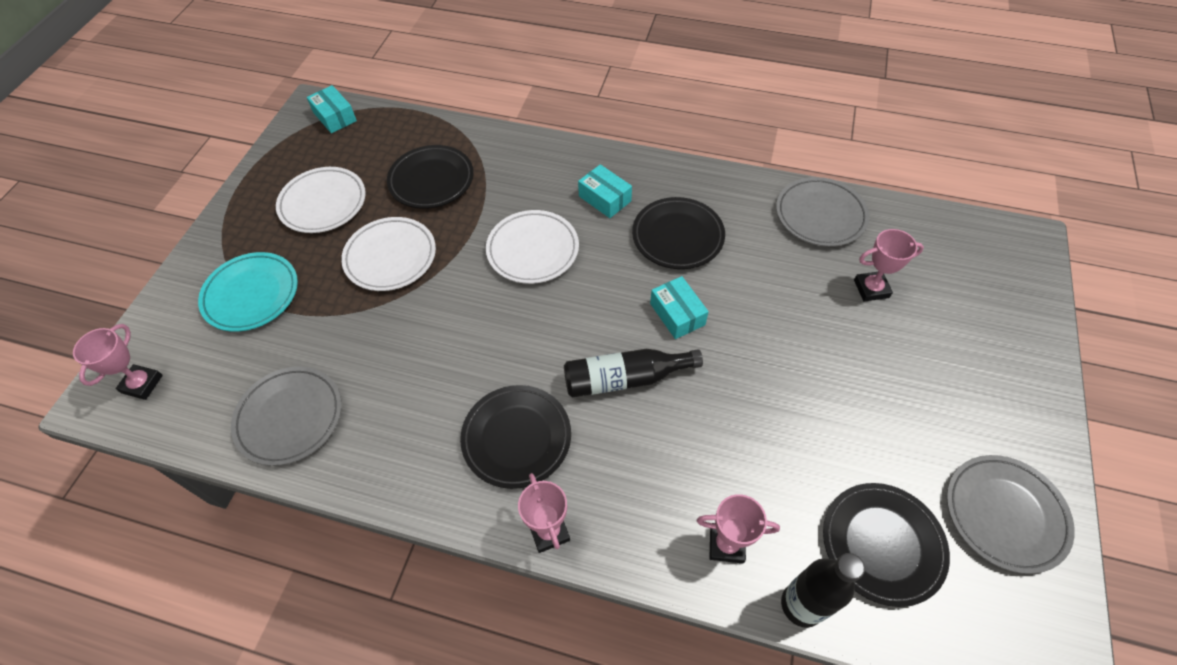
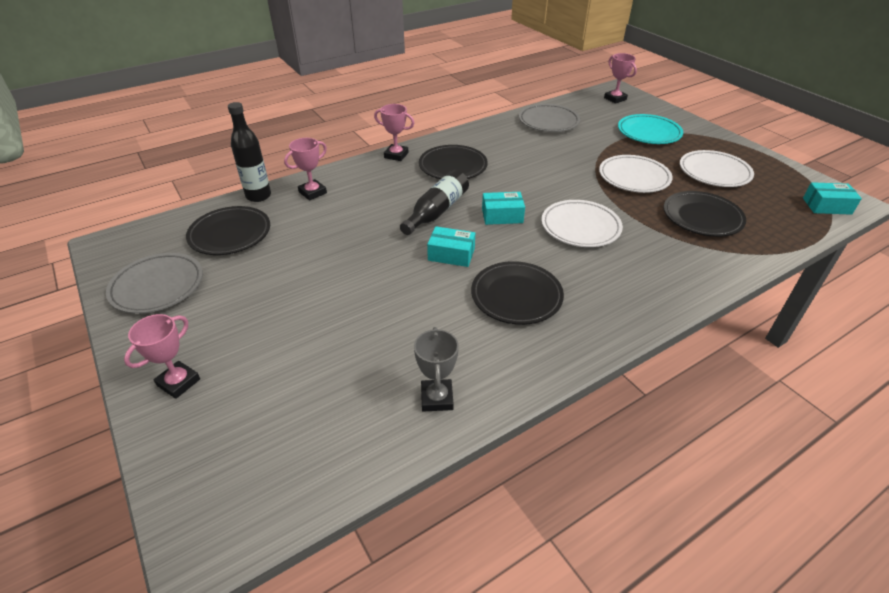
camera: 130 degrees right, 15 degrees down
turquoise box [578,164,632,218] -> turquoise box moved to [482,192,525,225]
grey plate [776,177,869,247] -> grey trophy [414,327,459,411]
pink trophy [854,229,924,302] -> pink trophy moved to [124,314,200,399]

